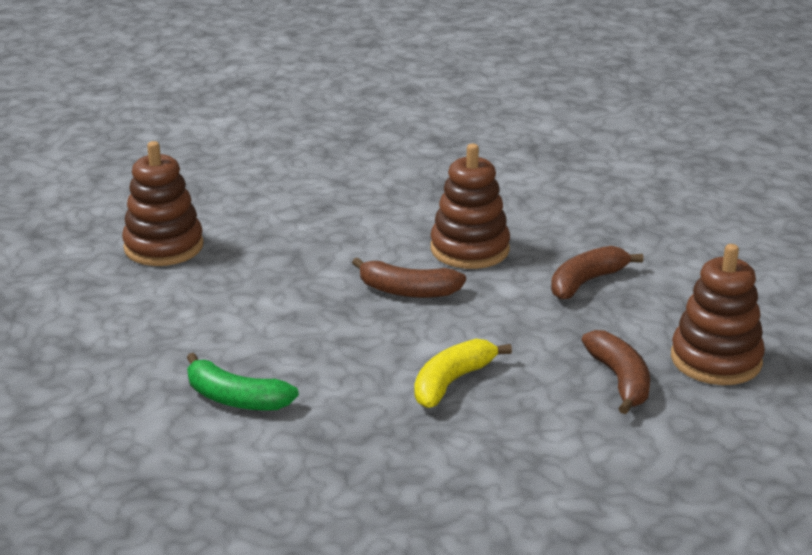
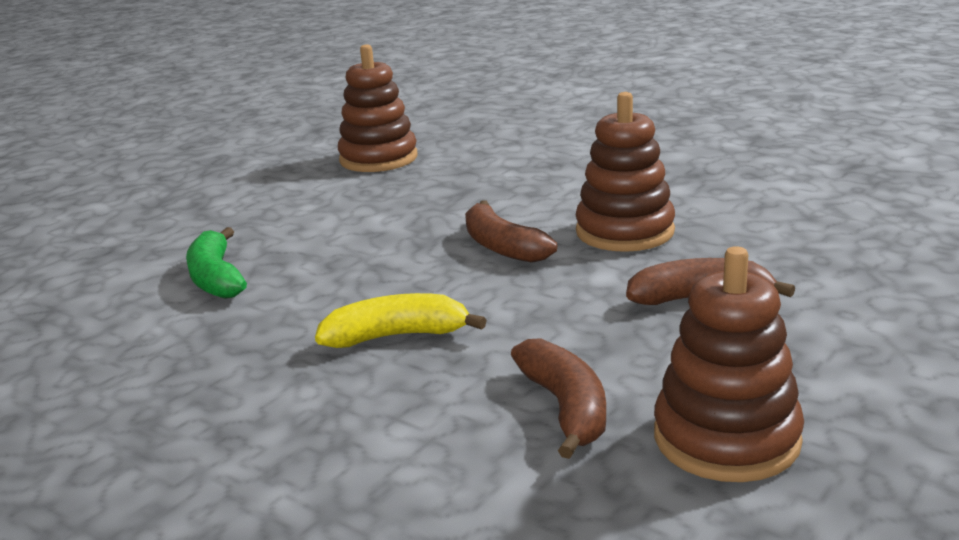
camera: 45 degrees right, 5 degrees down
brown banana [582,330,650,414] -> brown banana turned 45 degrees counterclockwise [511,338,606,459]

